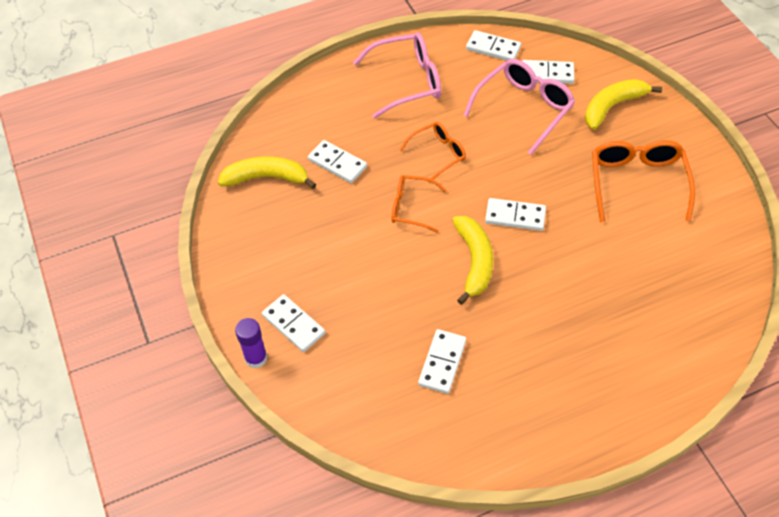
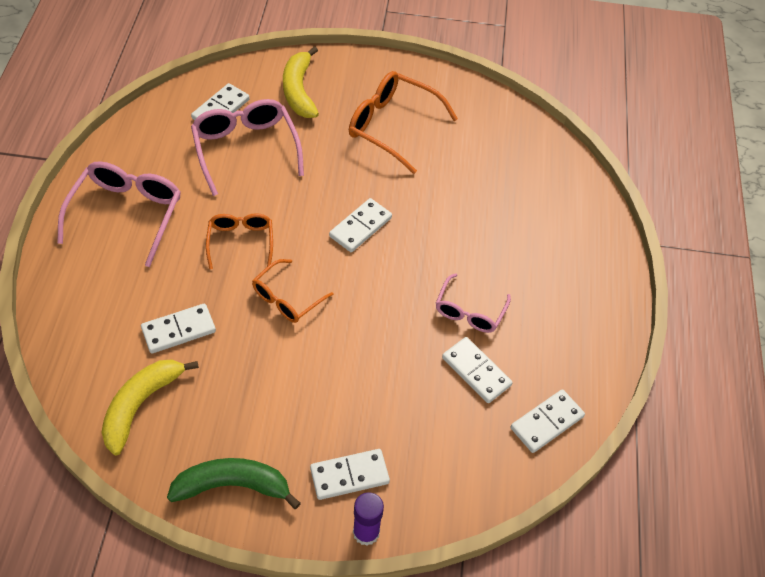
camera: 65 degrees left, 0 degrees up
yellow banana [452,216,493,305] -> none
white domino [466,30,521,61] -> white domino moved to [511,389,585,453]
none -> green banana [167,458,301,509]
none -> pink glasses [436,273,511,333]

